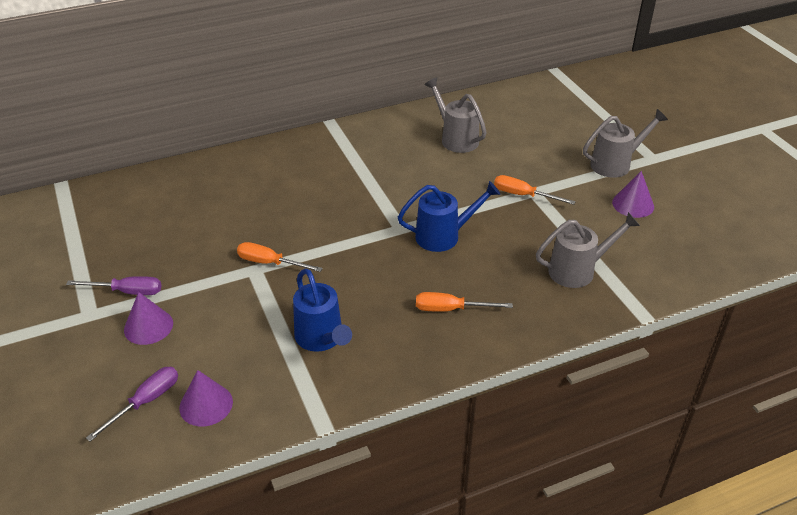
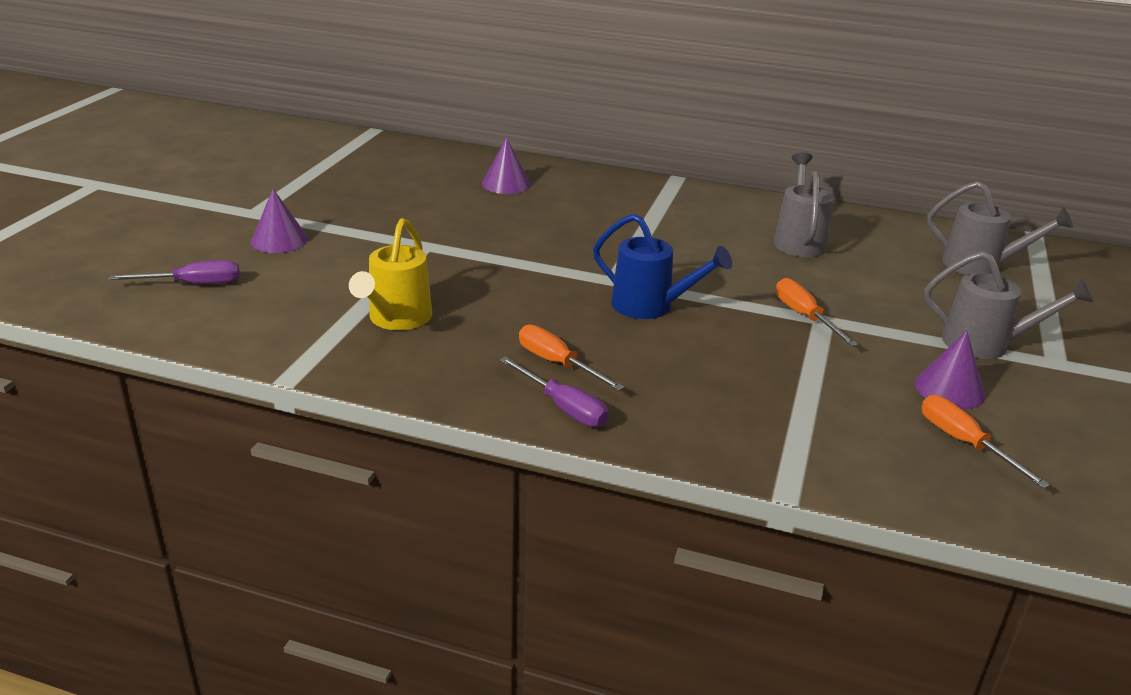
camera: 40 degrees right, 10 degrees down
purple screwdriver [66,276,161,295] -> purple screwdriver moved to [499,356,609,427]
purple cone [179,370,233,426] -> purple cone moved to [482,137,531,194]
orange screwdriver [237,242,323,272] -> orange screwdriver moved to [921,395,1050,488]
blue watering can [293,268,352,352] -> yellow watering can [349,218,432,330]
grey watering can [536,212,640,288] -> grey watering can moved to [927,181,1073,275]

